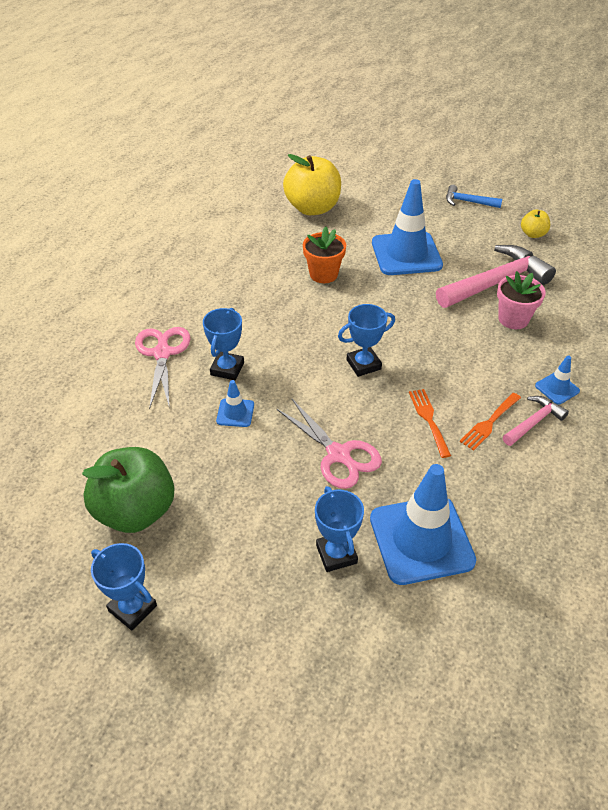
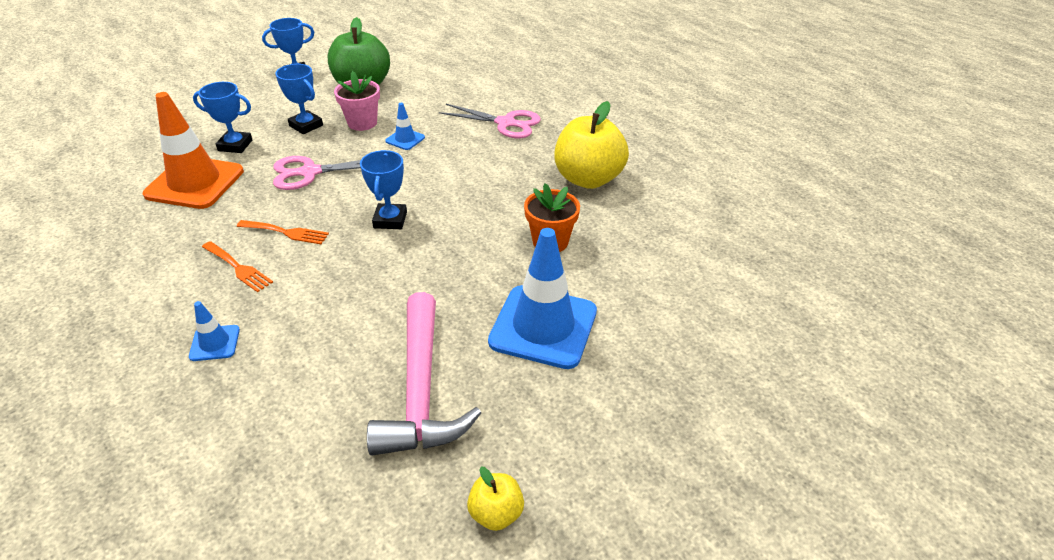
camera: 115 degrees right, 5 degrees down
blue trophy [203,308,244,380] -> blue trophy moved to [275,64,323,134]
yellow apple [283,154,341,215] -> yellow apple moved to [554,101,629,189]
blue traffic cone [370,464,476,585] -> orange traffic cone [143,92,244,209]
blue hammer [446,185,502,208] -> none
orange fork [460,393,521,451] -> orange fork turned 150 degrees clockwise [202,241,273,292]
pink flower pot [497,271,546,329] -> pink flower pot moved to [334,71,380,131]
pink hammer [503,396,569,446] -> none

